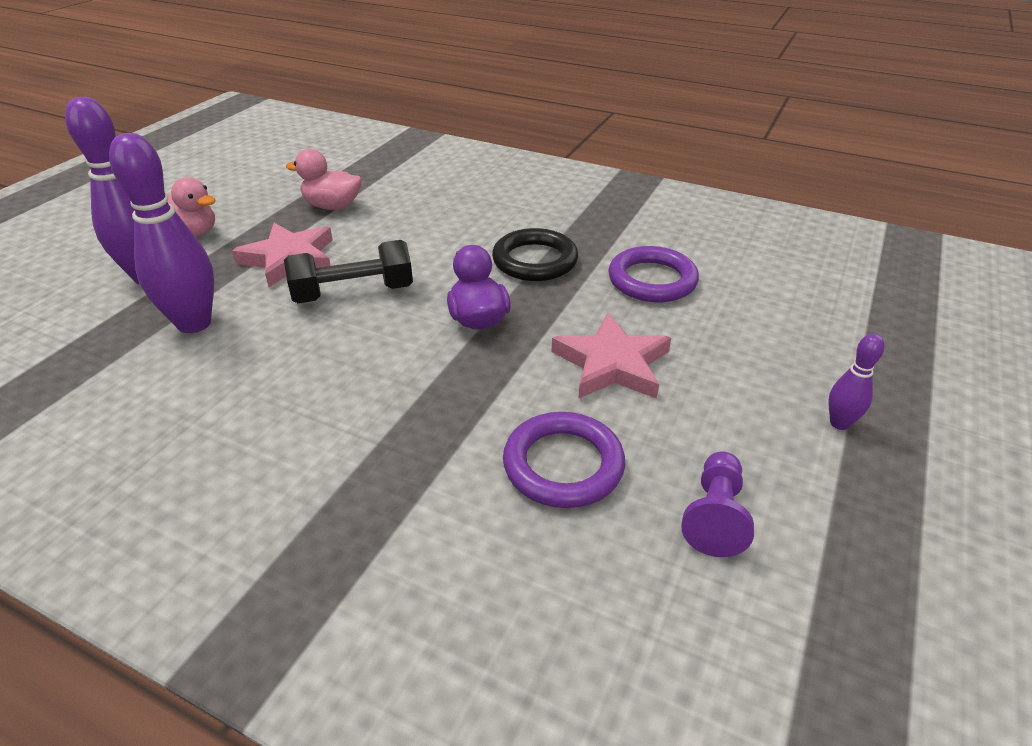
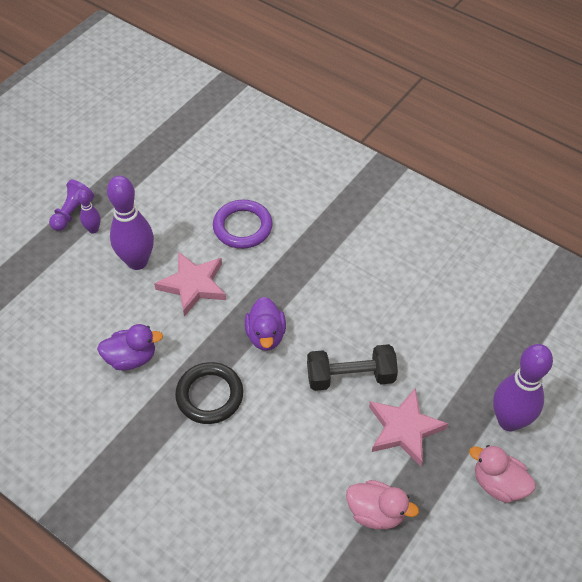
camera: 170 degrees left, 15 degrees up
purple bowling pin [109,133,214,333] -> purple bowling pin moved to [107,176,154,270]
purple ring [608,246,699,302] -> purple duck [97,324,163,371]
purple pawn [681,452,754,557] -> purple pawn moved to [49,179,94,231]

